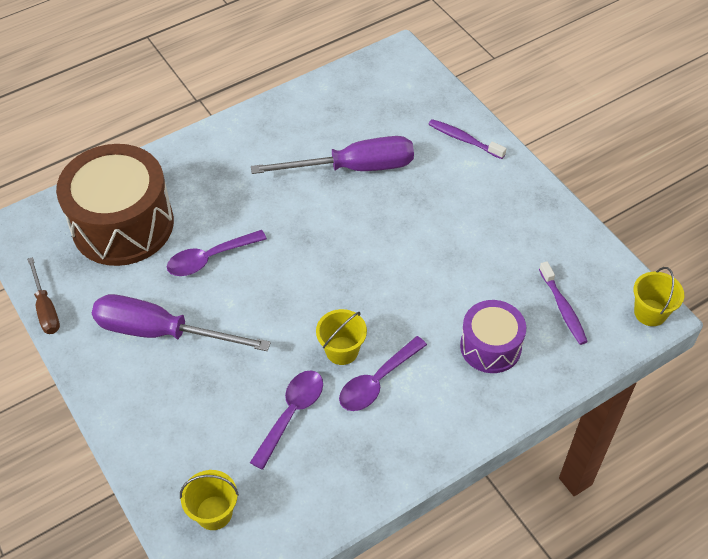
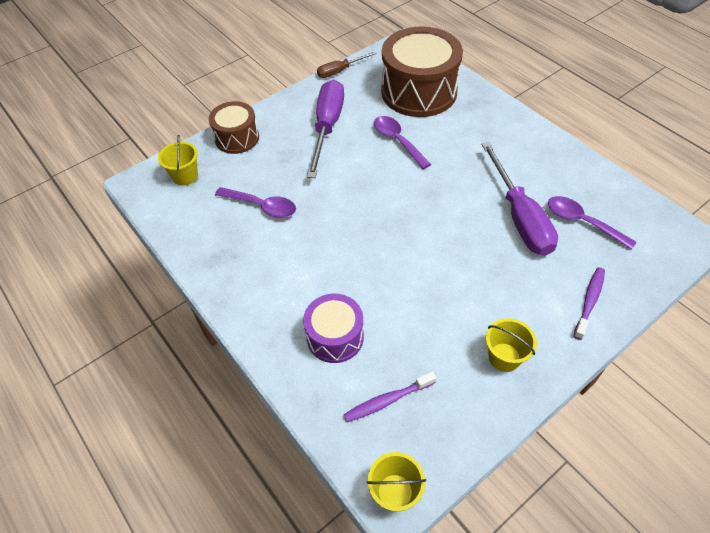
camera: 85 degrees right, 0 degrees up
yellow bucket [316,309,367,365] -> yellow bucket moved to [486,318,537,372]
purple spoon [339,336,427,411] -> purple spoon moved to [548,196,636,250]
none -> brown drum [209,101,259,154]

